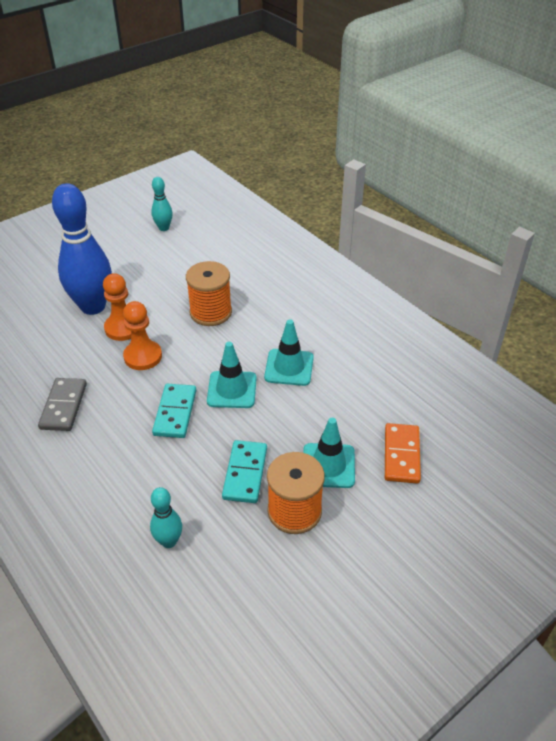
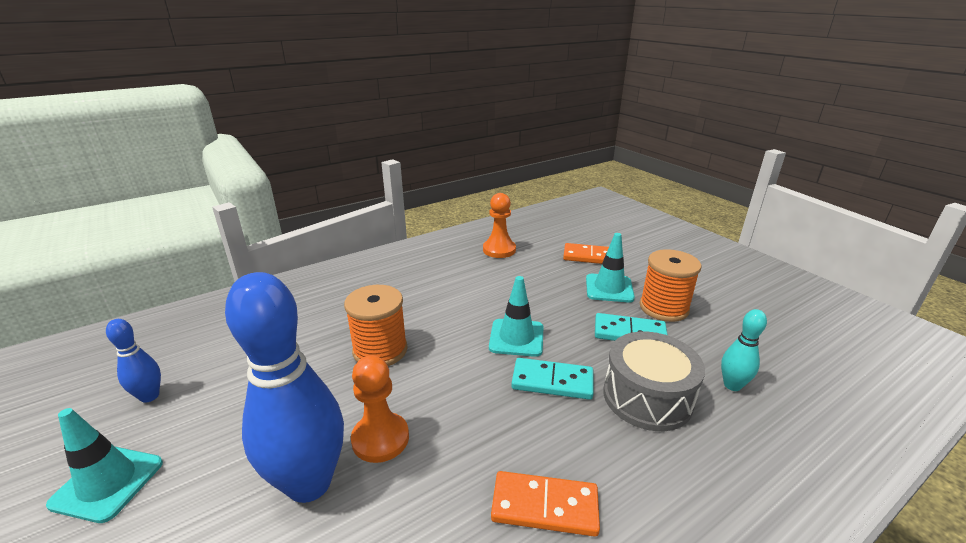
camera: 85 degrees left, 15 degrees down
grey domino [38,378,87,431] -> orange domino [491,471,600,537]
orange pawn [123,301,162,370] -> orange pawn moved to [483,193,516,258]
turquoise bowling pin [151,177,173,231] -> blue bowling pin [106,319,161,403]
turquoise traffic cone [264,319,314,386] -> turquoise traffic cone moved to [46,408,163,523]
none -> grey drum [603,332,705,431]

